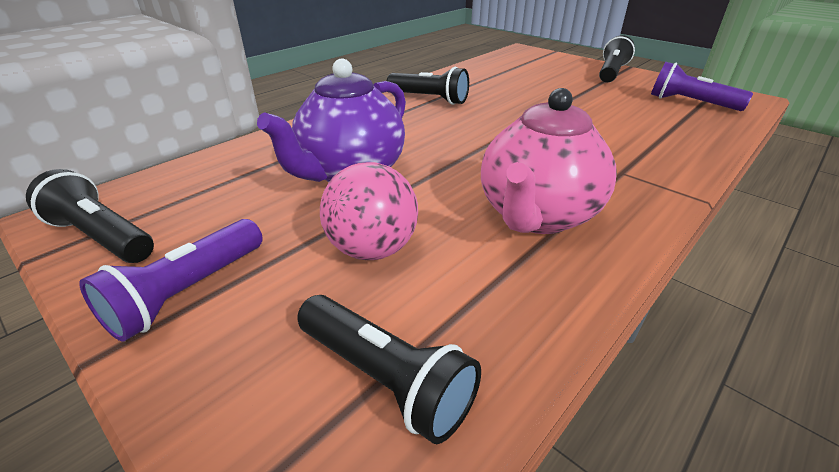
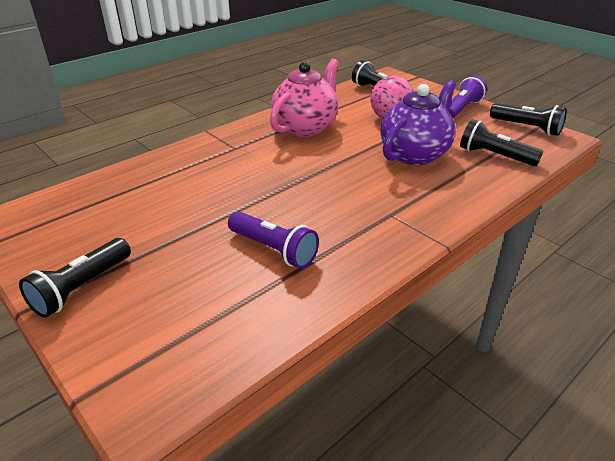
camera: 175 degrees left, 0 degrees up
black flashlight [387,67,469,105] -> black flashlight moved to [460,119,543,166]
purple flashlight [651,62,753,111] -> purple flashlight moved to [228,211,319,269]

